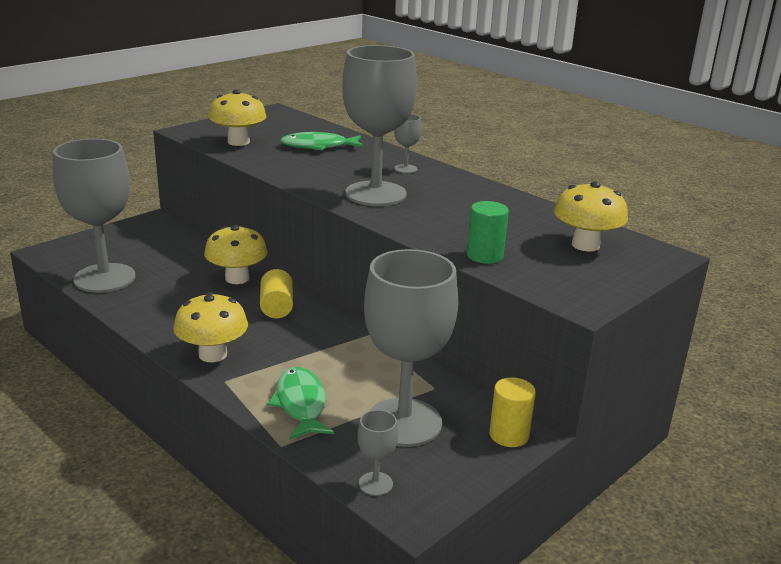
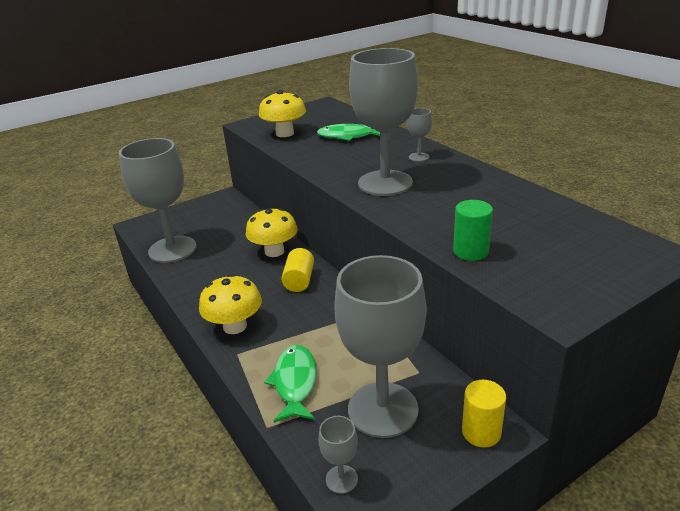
camera: 15 degrees right, 5 degrees up
yellow mushroom [554,181,628,252] -> none

